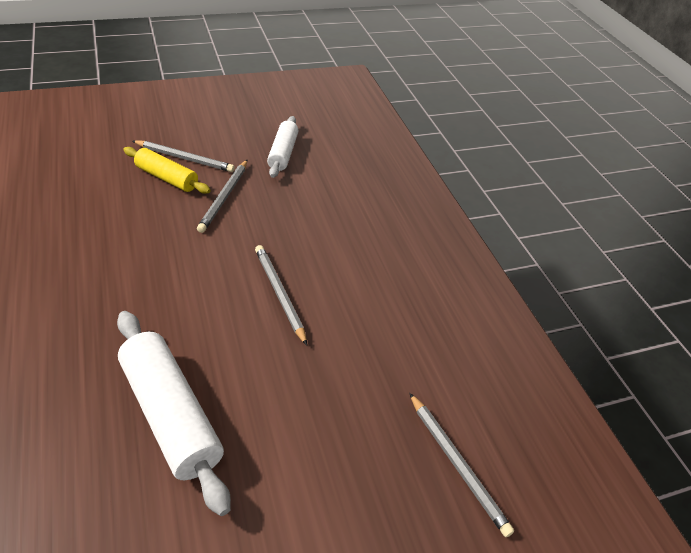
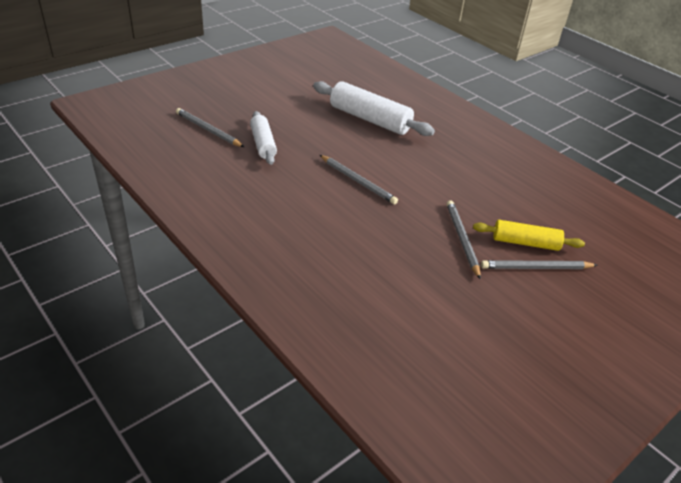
camera: 160 degrees right, 5 degrees down
white rolling pin [267,116,299,178] -> white rolling pin moved to [250,111,277,165]

